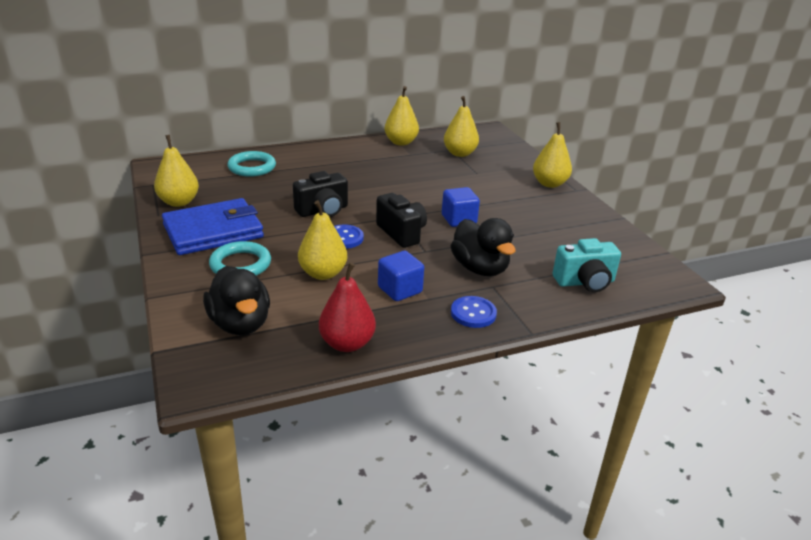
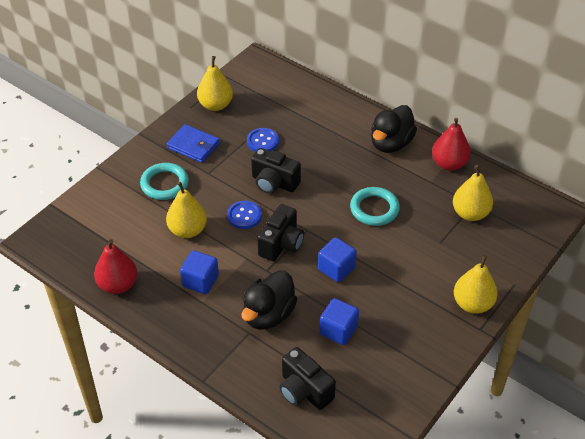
camera: 60 degrees right, 15 degrees up
blue wallet [162,198,264,255] -> blue wallet [166,124,220,163], size x0.61
black duck [203,266,270,335] -> black duck moved to [371,105,417,153]
turquoise ring [227,151,276,177] -> turquoise ring moved to [350,187,400,226]
yellow pear [384,86,419,146] -> red pear [432,118,471,171]
blue button [451,296,497,328] -> blue button moved to [247,128,279,152]
turquoise camera [553,238,621,292] -> black camera [279,347,336,410]
none -> blue cube [319,298,359,345]

